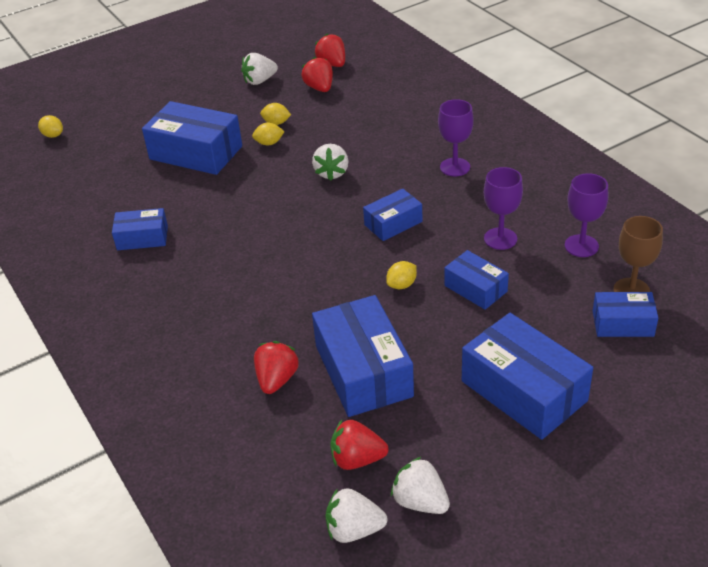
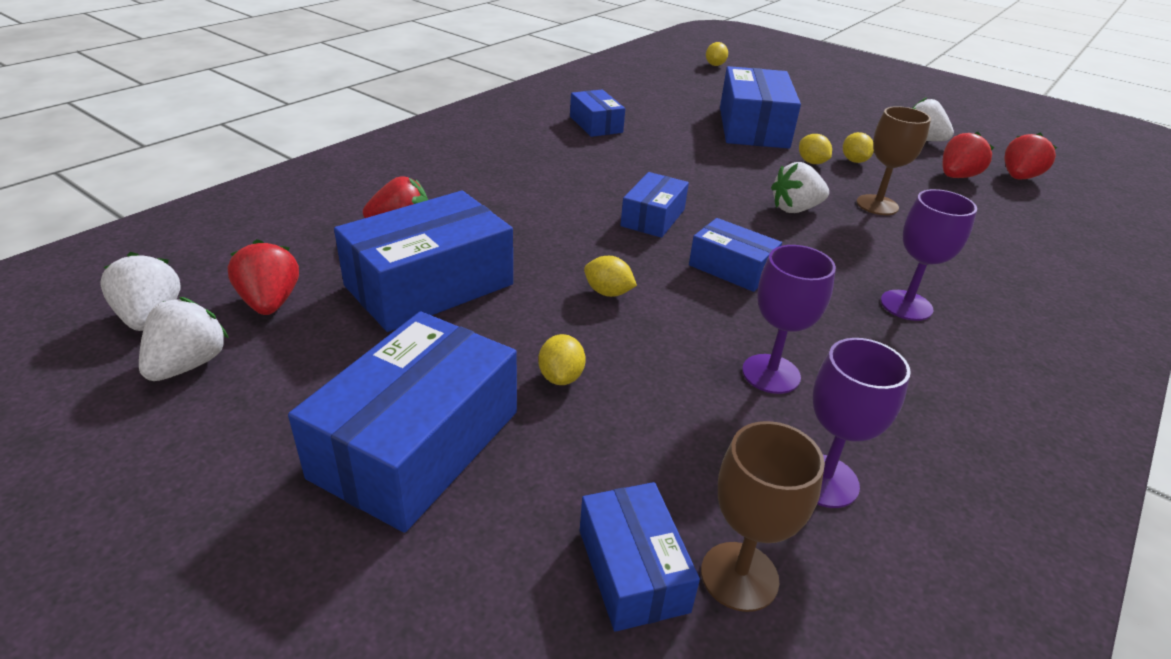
camera: 65 degrees right, 5 degrees down
blue box [444,250,509,310] -> blue box moved to [621,172,689,238]
none -> yellow lemon [538,334,586,385]
none -> brown goblet [857,106,931,215]

